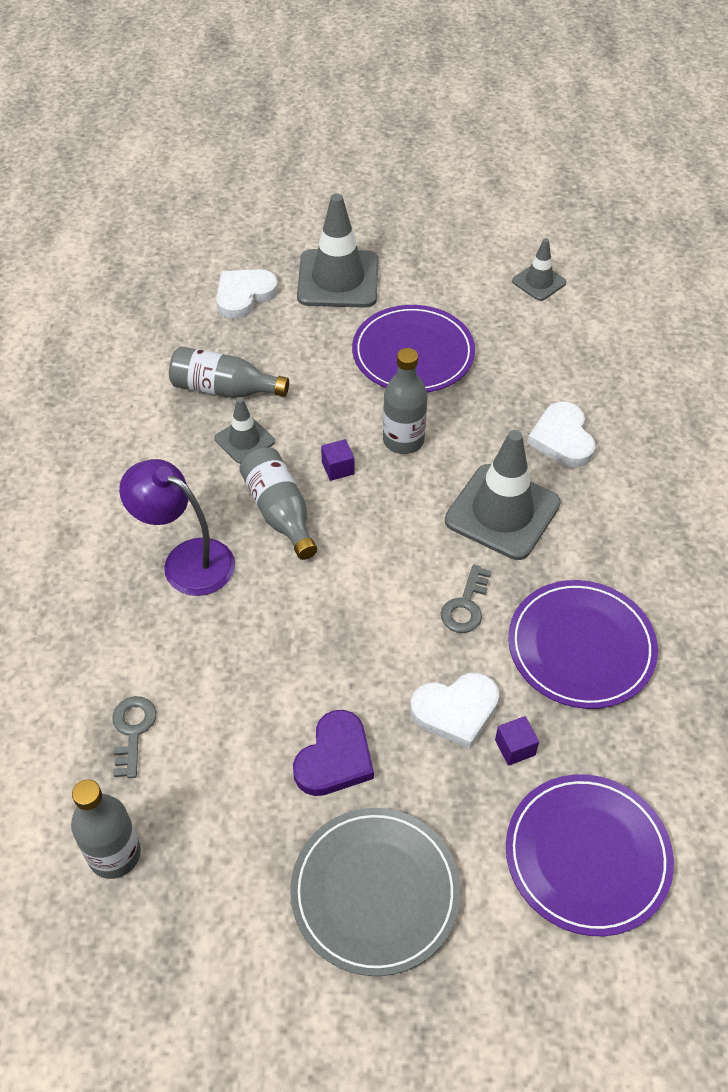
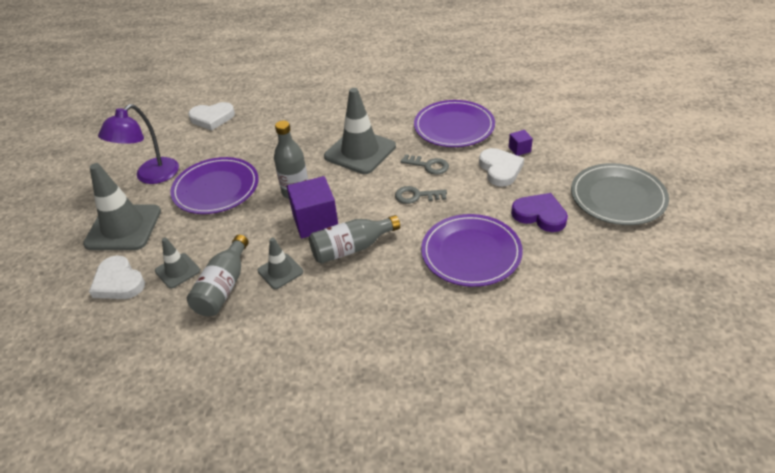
camera: 85 degrees left, 10 degrees down
grey bottle [71,779,141,879] -> none
grey key [112,696,156,778] -> grey key moved to [395,186,447,204]
purple lamp [119,459,235,596] -> purple lamp moved to [98,104,179,184]
purple cube [321,439,355,481] -> purple cube [287,176,338,238], size x2.11
purple plate [506,774,674,936] -> purple plate moved to [421,214,523,287]
grey traffic cone [512,238,567,301] -> grey traffic cone moved to [155,238,200,289]
white heart [527,402,595,467] -> white heart moved to [188,102,235,131]

